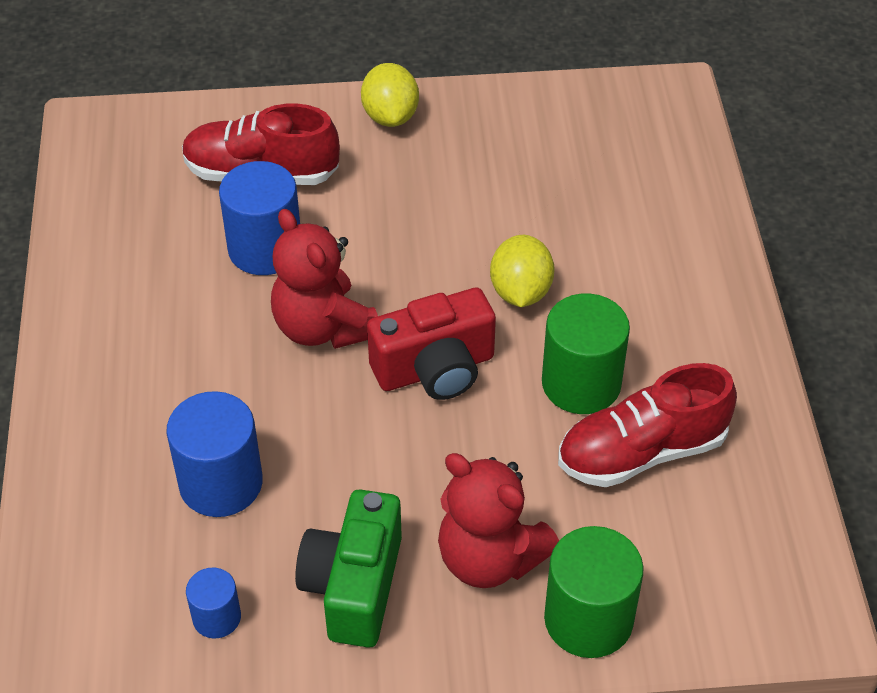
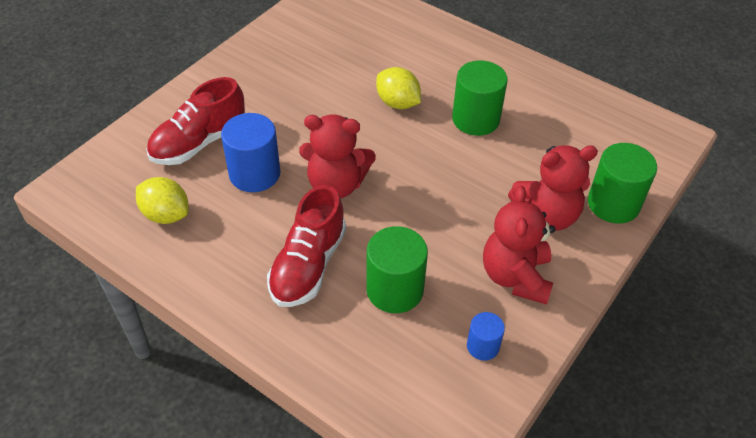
camera: 50 degrees left, 0 degrees up
blue cylinder [166,391,263,517] -> green cylinder [366,226,428,313]
green camera [295,489,402,648] -> red teddy bear [483,186,555,305]
yellow lemon [361,63,419,127] -> yellow lemon moved to [136,177,189,224]
red camera [367,288,496,400] -> none
red shoe [558,363,737,487] -> red shoe moved to [267,185,346,307]

